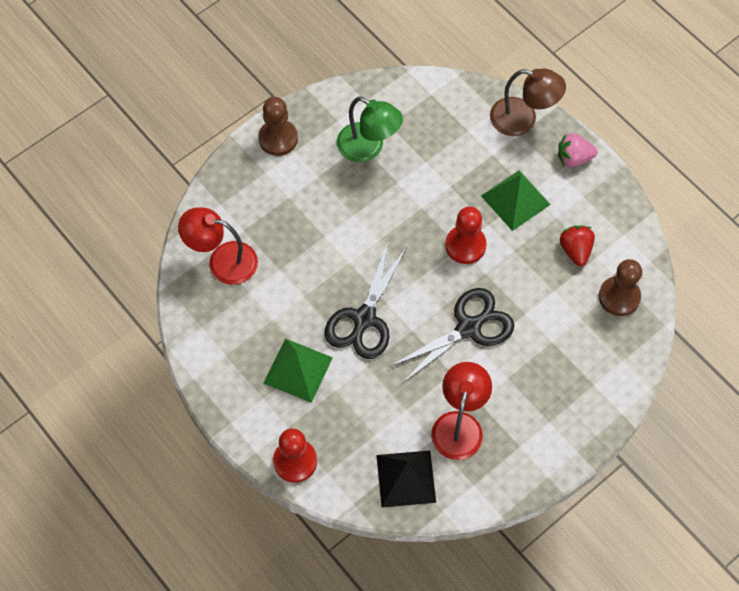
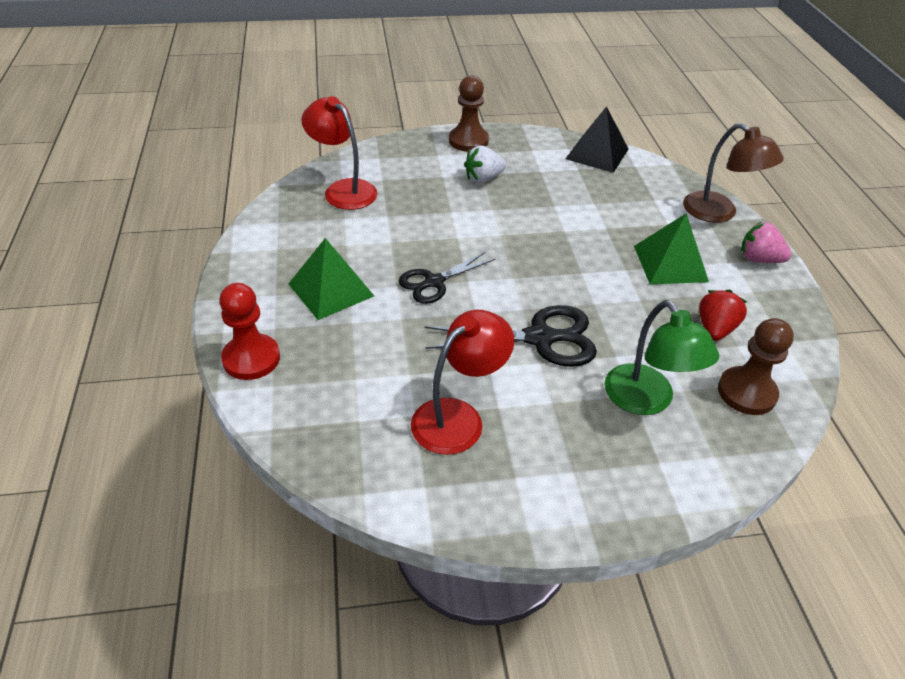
camera: 30 degrees right, 20 degrees down
black scissors [325,242,407,359] -> black scissors [398,251,495,304], size x0.66
green lamp [337,96,403,162] -> green lamp moved to [605,300,719,415]
black pyramid [376,450,436,508] -> black pyramid moved to [566,106,629,173]
red pawn [445,207,487,264] -> none
none -> white strawberry [464,146,506,183]

